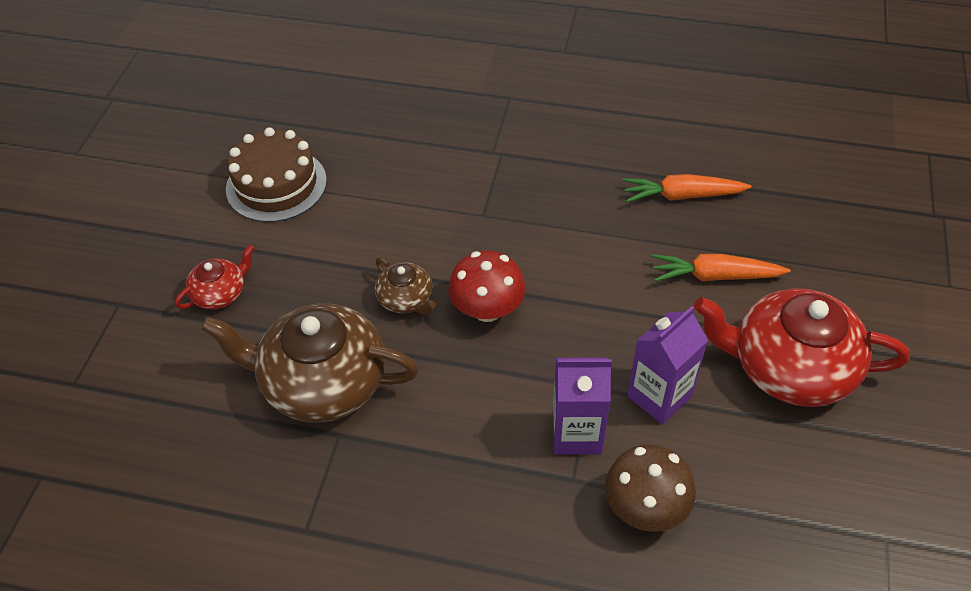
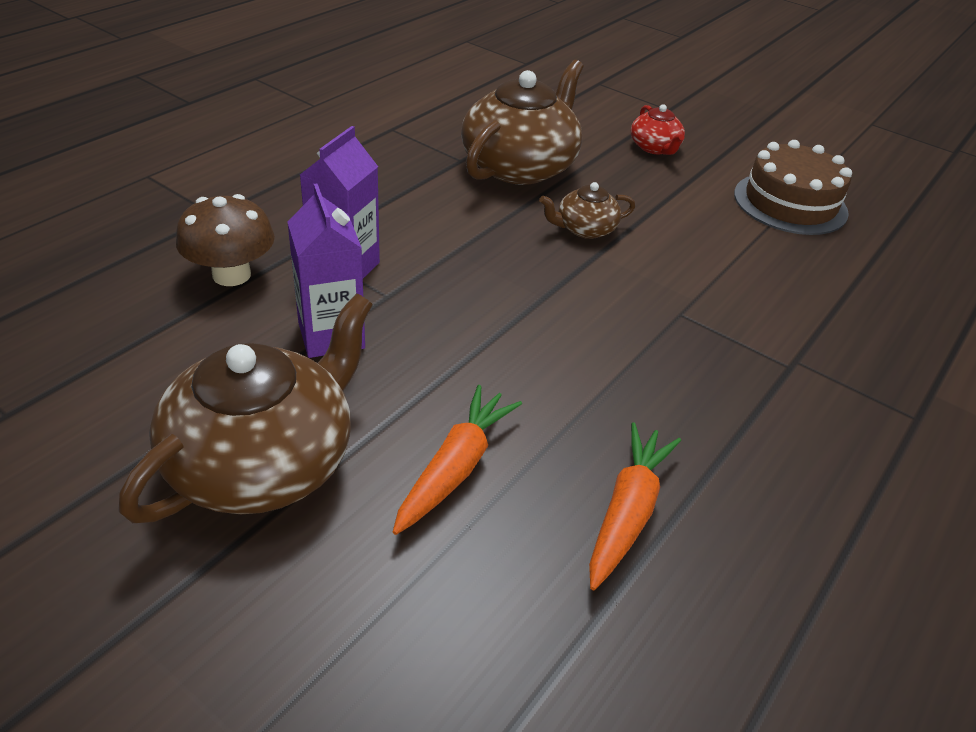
camera: 110 degrees right, 10 degrees down
red mushroom [448,251,526,322] -> none
red teapot [694,288,910,407] -> brown teapot [119,294,373,523]

